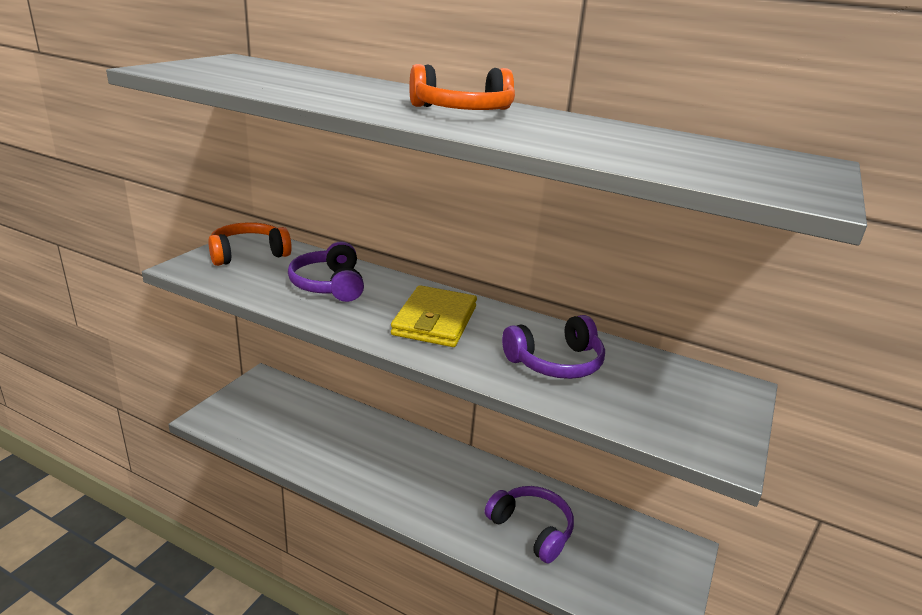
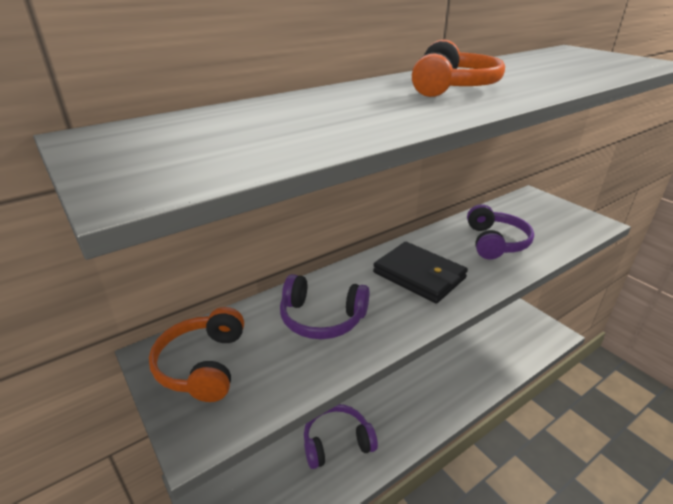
camera: 60 degrees left, 5 degrees up
yellow wallet [391,285,477,347] -> black wallet [373,242,468,304]
purple headphones [485,486,574,563] -> purple headphones moved to [304,404,378,469]

